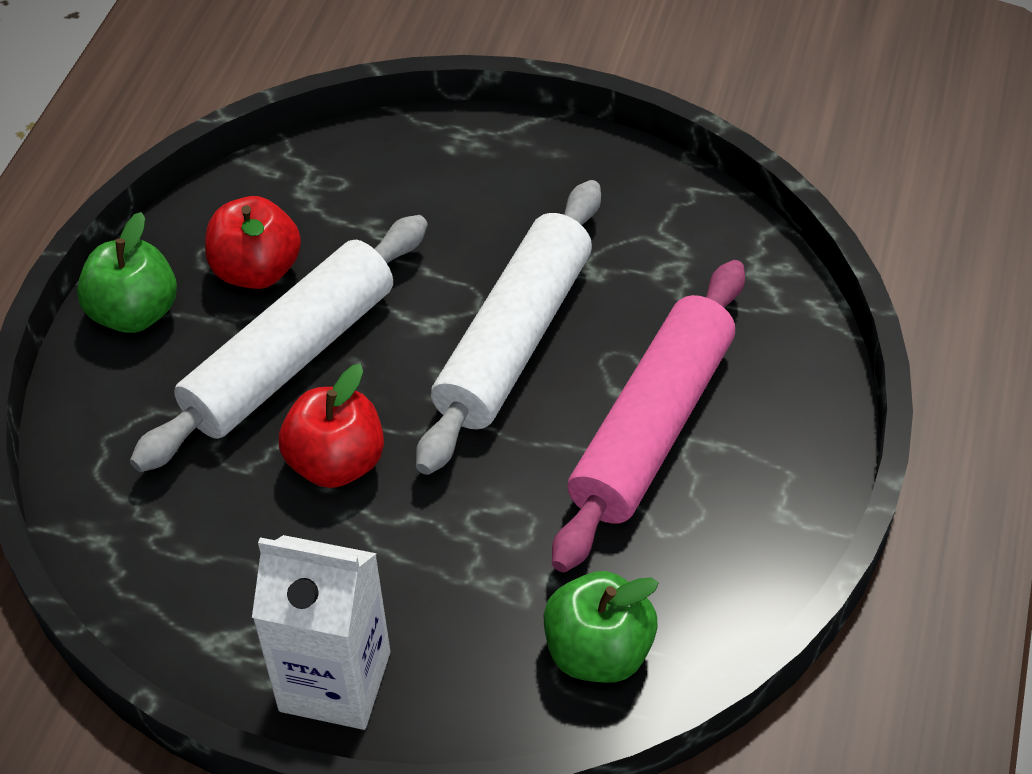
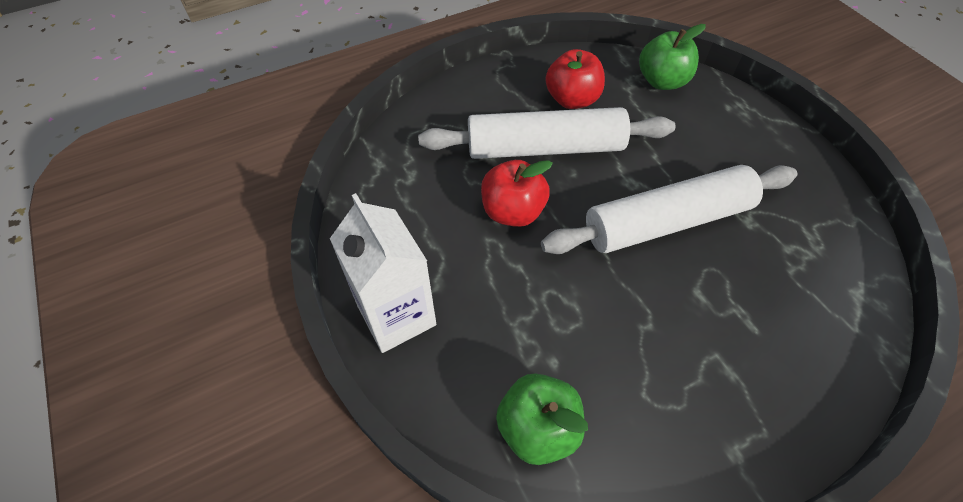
camera: 45 degrees right, 5 degrees up
green apple [77,212,177,333] -> green apple moved to [639,24,706,90]
pink rolling pin [552,260,745,572] -> none

